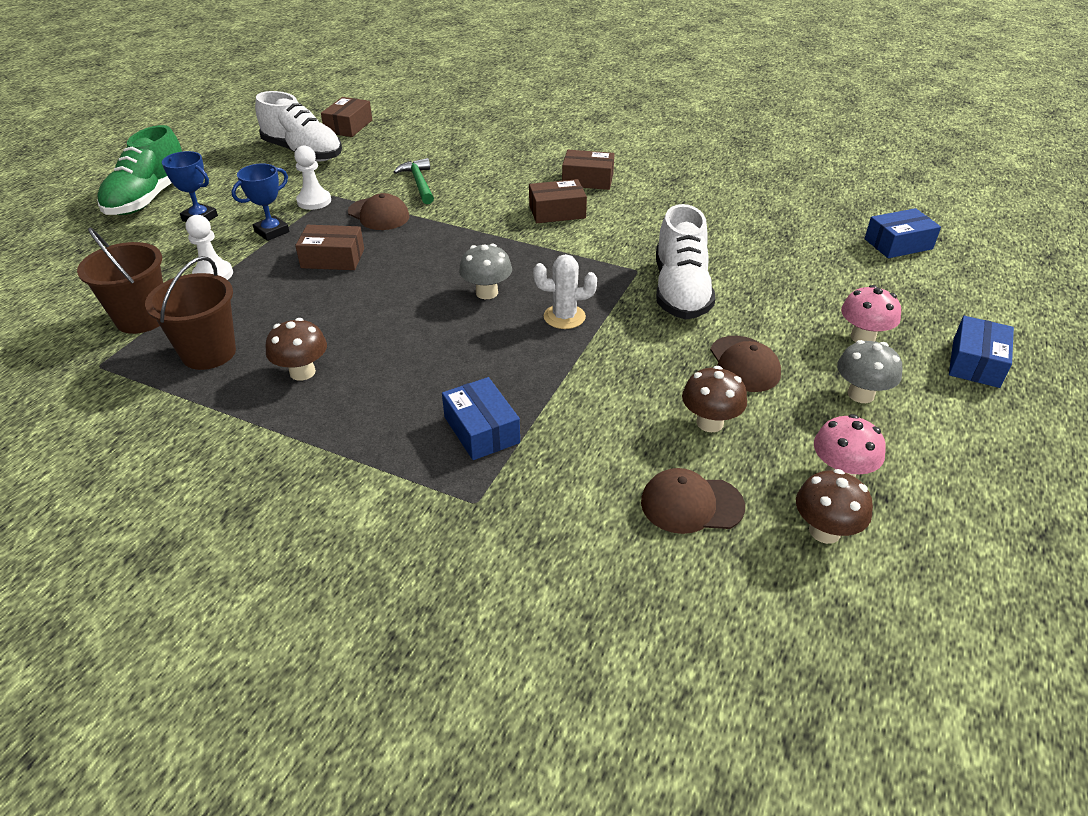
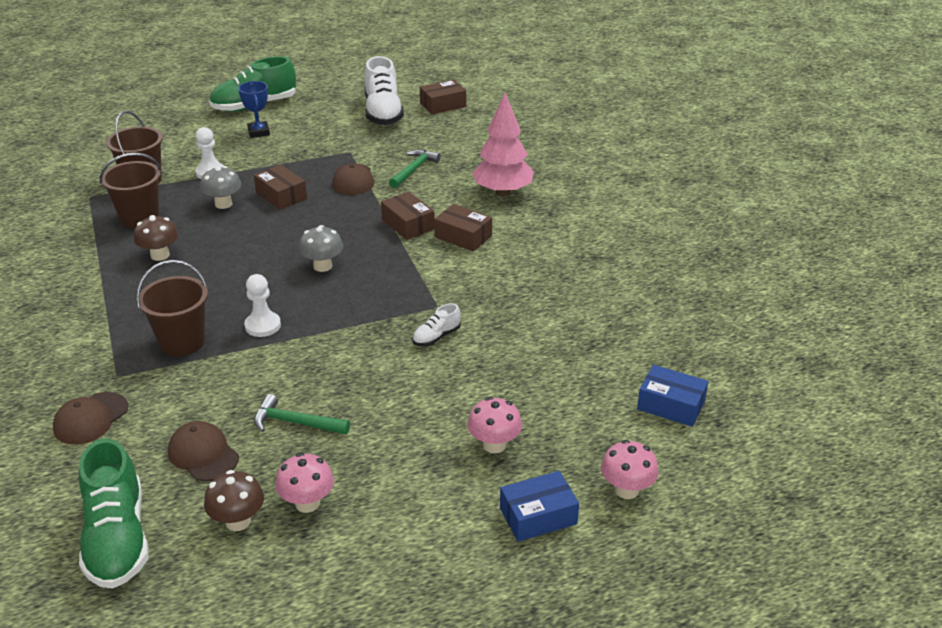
camera: 45 degrees right, 5 degrees down
blue trophy [232,164,289,241] -> none
white pawn [294,145,331,210] -> white pawn moved to [244,274,281,337]
blue box [442,377,520,460] -> brown bucket [136,260,208,356]
white cactus [534,254,597,329] -> none
brown box [562,150,615,190] -> brown box moved to [381,192,435,240]
white shoe [656,204,716,320] -> white shoe [412,303,461,346], size x0.47
brown mushroom [682,366,747,432] -> green hammer [254,394,350,435]
brown cap [710,336,781,392] -> brown cap moved to [53,392,128,445]
grey mushroom [837,340,902,403] -> grey mushroom moved to [200,166,241,209]
none -> green shoe [79,438,149,589]
none -> pink tree [472,93,534,196]
none -> pink mushroom [601,440,659,499]

